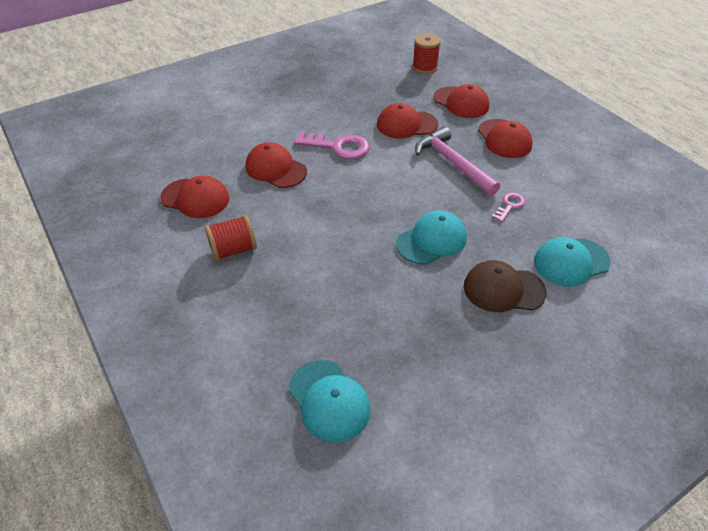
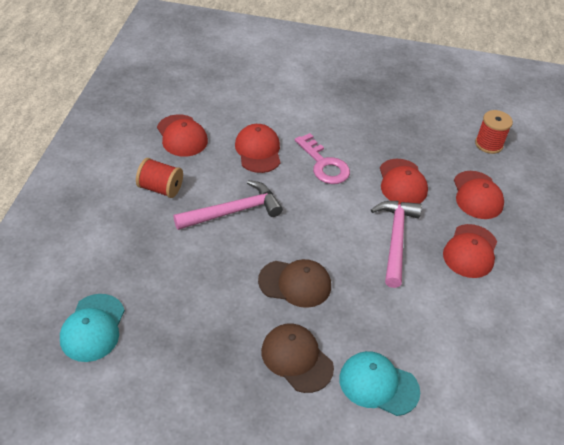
camera: 40 degrees right, 0 degrees up
red cap [377,103,438,139] -> red cap turned 135 degrees counterclockwise [380,159,428,205]
turquoise cap [396,210,467,265] -> brown cap [258,259,331,308]
pink key [492,193,525,222] -> none
none -> pink hammer [173,180,283,230]

